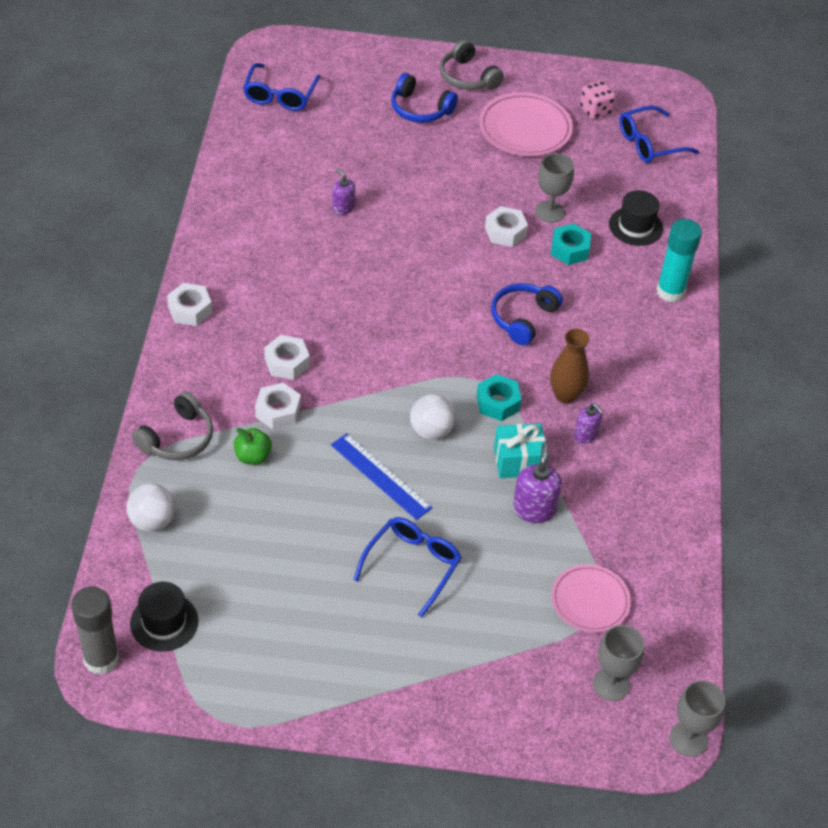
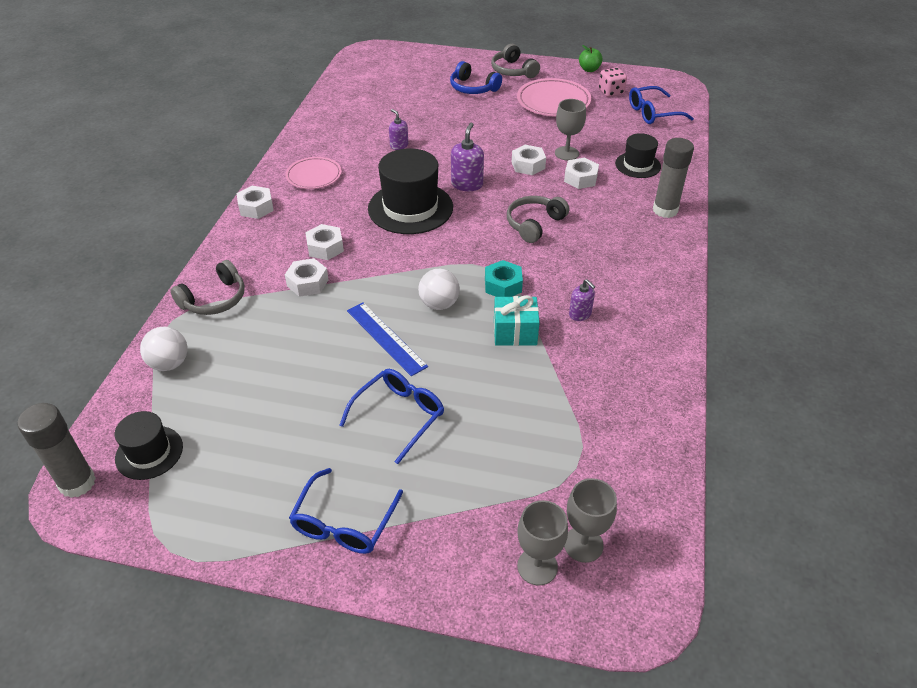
camera: 10 degrees right, 5 degrees down
green apple [234,428,272,465] -> green apple moved to [579,45,603,72]
blue glasses [243,63,320,111] -> blue glasses moved to [289,468,403,554]
blue headphones [491,283,563,345] -> grey headphones [507,196,569,243]
purple soap dispenser [513,443,562,523] -> purple soap dispenser moved to [451,122,484,191]
brown vase [550,329,590,404] -> none
turquoise nut [551,223,591,265] -> white nut [564,158,599,189]
pink plate [551,564,631,633] -> pink plate moved to [285,157,342,189]
turquoise glue stick [656,219,702,302] -> grey glue stick [653,138,694,218]
grey goblet [670,680,725,757] -> grey goblet moved to [517,500,568,585]
none -> black hat [368,148,453,234]

